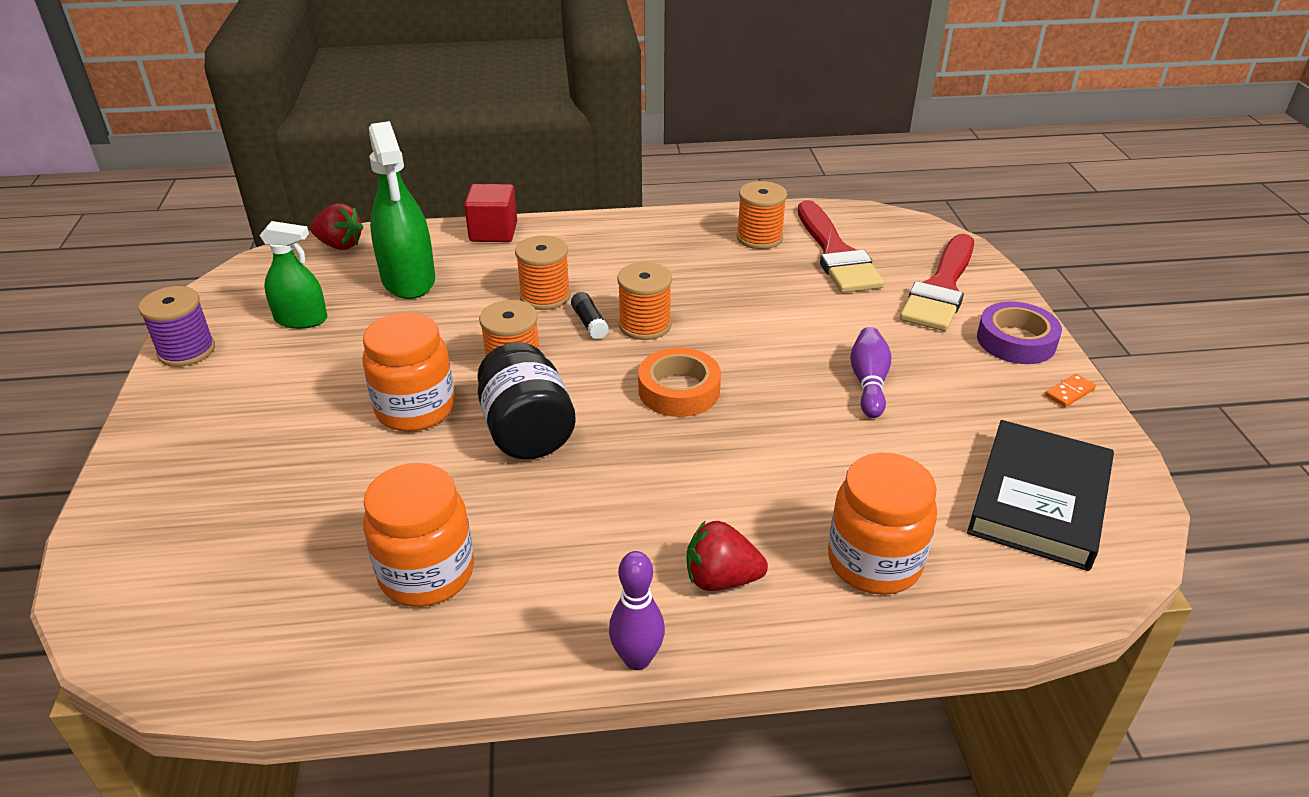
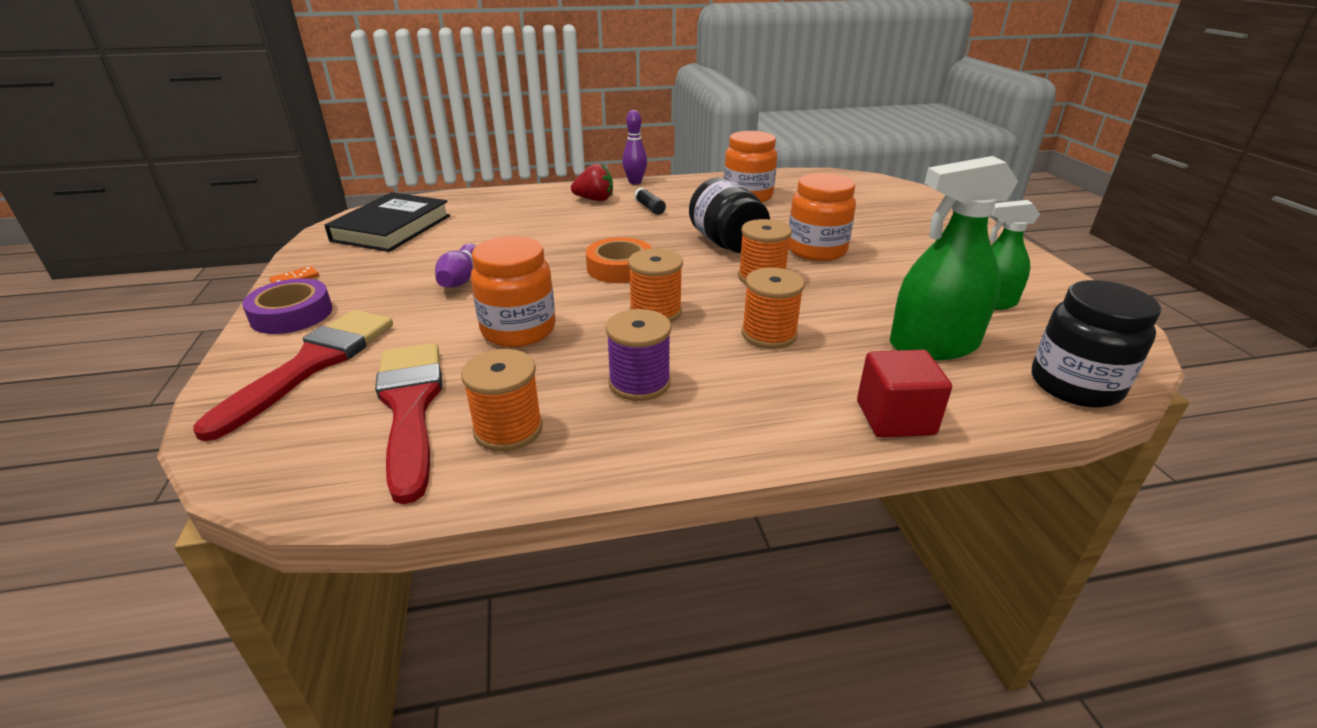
camera: 175 degrees right, 5 degrees down
purple spool [138,286,215,367] -> purple spool moved to [606,309,671,401]
red strawberry [310,203,363,250] -> black jar [1032,280,1161,408]
green spray bottle [369,121,435,299] -> green spray bottle turned 75 degrees counterclockwise [890,156,1018,360]
black glue stick [571,292,609,339] -> black glue stick moved to [634,188,666,215]
orange jar [828,453,937,595] -> orange jar moved to [471,236,556,347]

